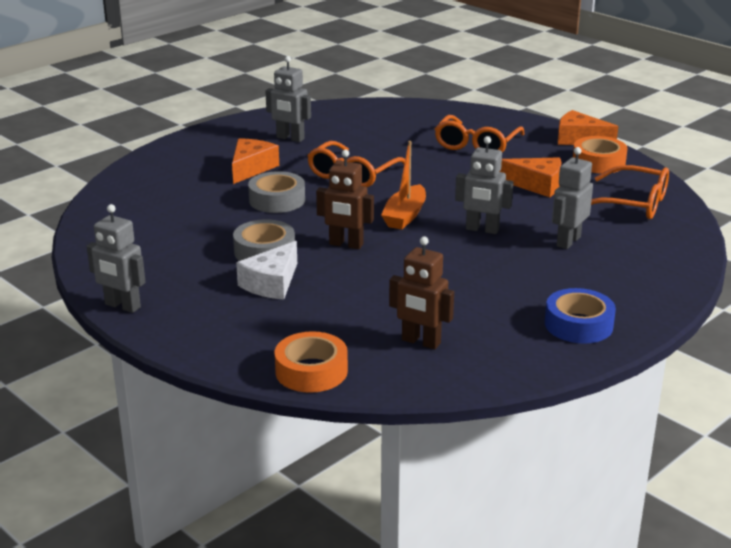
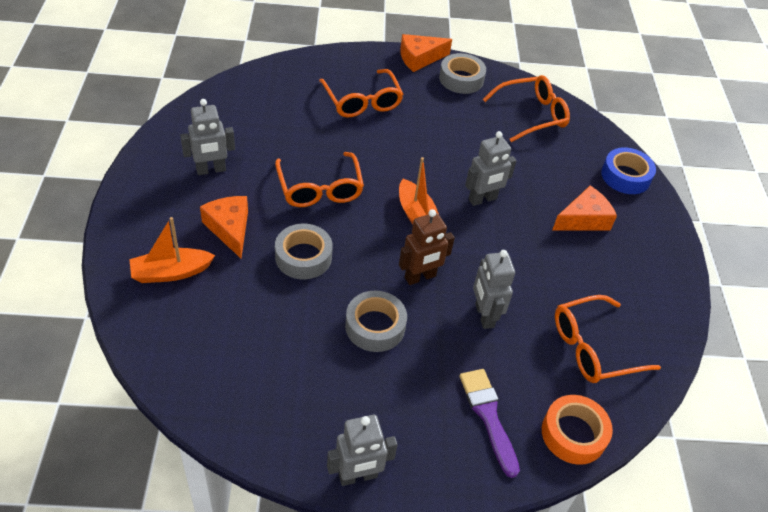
camera: 50 degrees left, 20 degrees up
white cheese [236,241,297,300] -> none
brown robot [389,236,454,349] -> orange glasses [555,295,661,383]
orange cheese [500,157,561,197] -> orange cheese moved to [552,185,617,231]
blue tape [545,288,616,344] -> blue tape moved to [601,147,656,194]
grey robot [552,147,593,249] -> grey robot moved to [473,250,515,329]
orange tape [573,136,628,174] -> grey tape [439,53,486,94]
none -> orange boat [129,217,215,283]
none -> purple brush [460,369,520,478]

